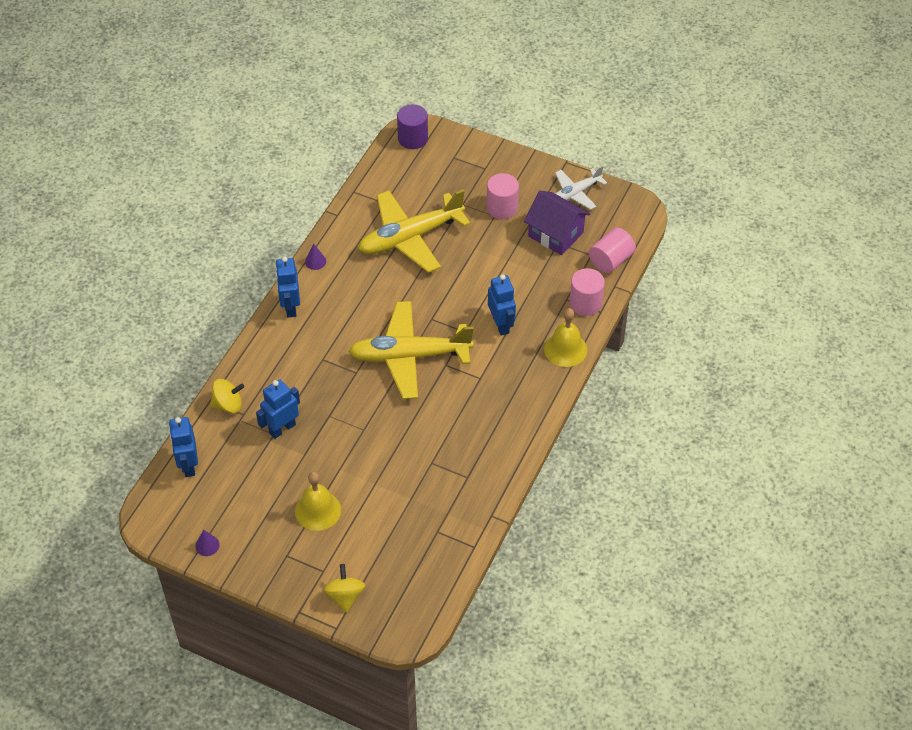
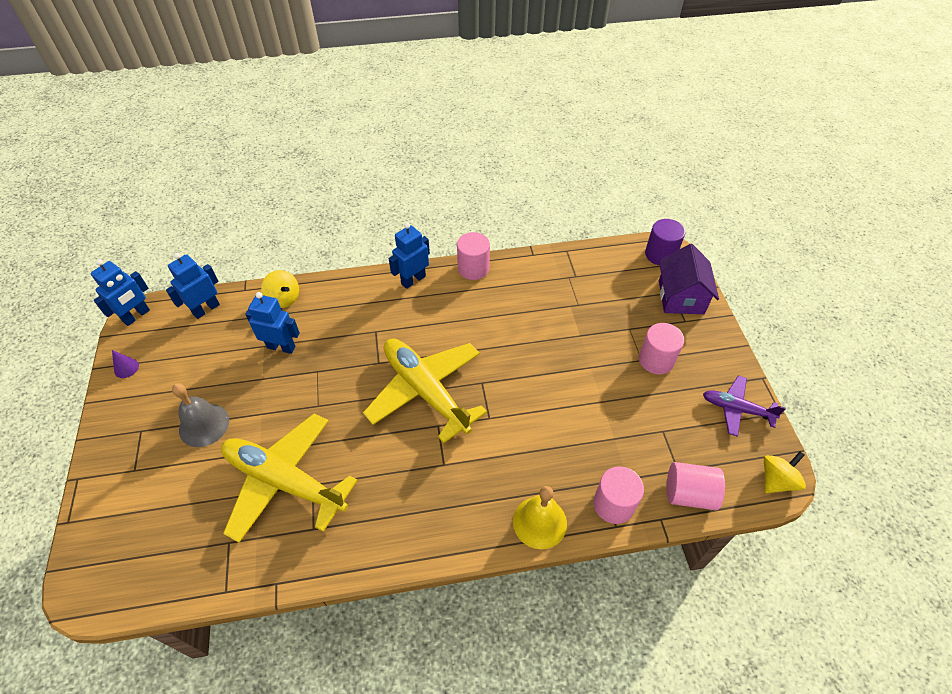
camera: 55 degrees right, 0 degrees up
yellow bell [295,472,341,531] -> grey bell [172,383,229,447]
purple cone [305,244,326,270] -> pink cylinder [457,232,490,280]
yellow spinning top [323,564,365,613] -> yellow spinning top moved to [764,451,806,493]
yellow plane [358,189,470,273] -> yellow plane moved to [221,413,358,543]
blue robot [488,274,516,336] -> blue robot moved to [91,259,150,326]
purple house [524,191,590,255] -> purple house moved to [659,244,719,314]
white plane [555,166,607,210] -> purple plane [703,376,786,437]

